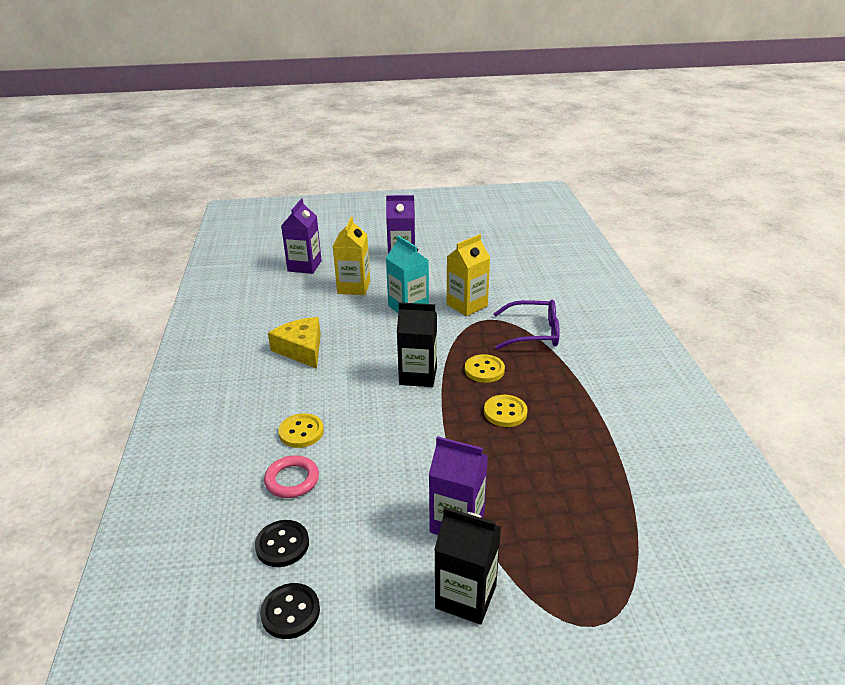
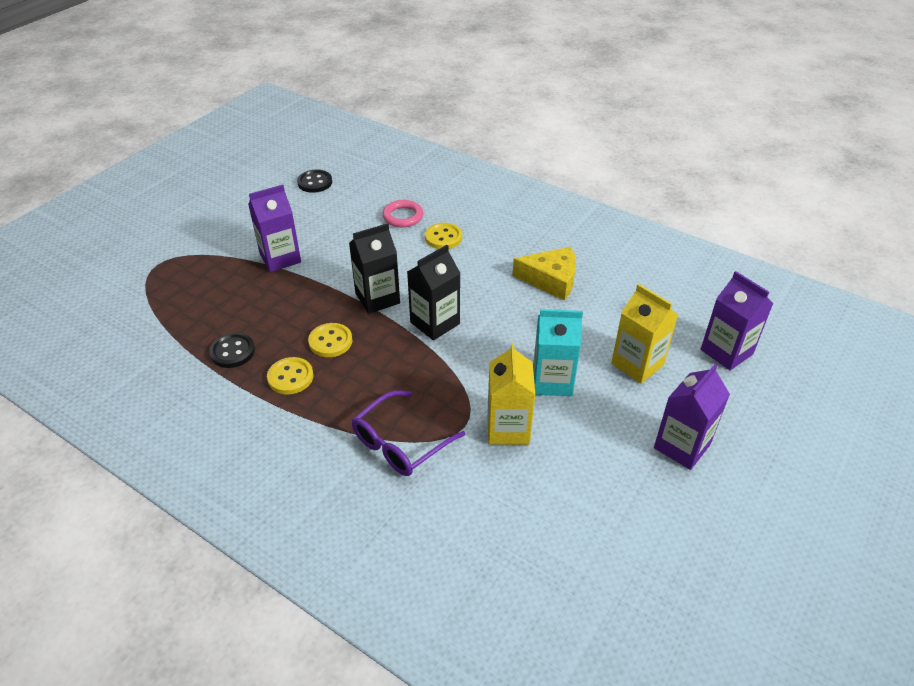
camera: 130 degrees right, 10 degrees up
black button [255,520,309,567] -> black button moved to [209,333,255,368]
black carton [434,507,501,625] -> black carton moved to [349,223,400,314]
yellow button [465,354,505,383] -> yellow button moved to [267,357,313,394]

